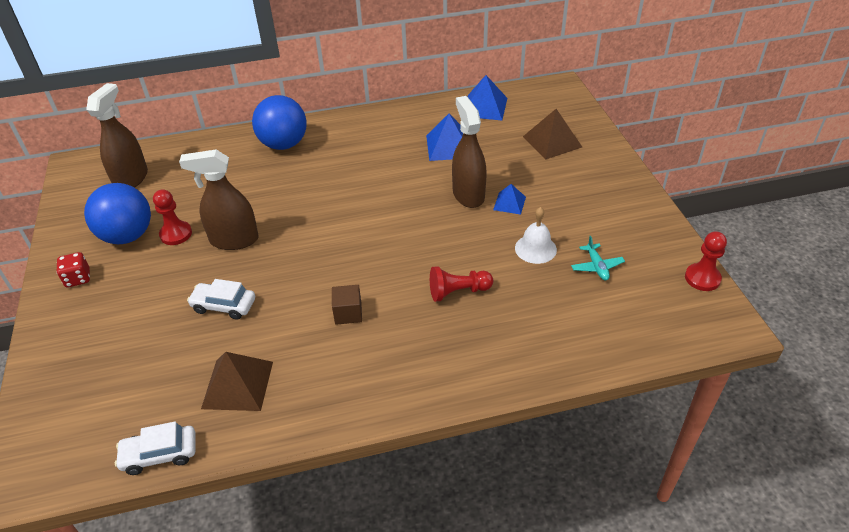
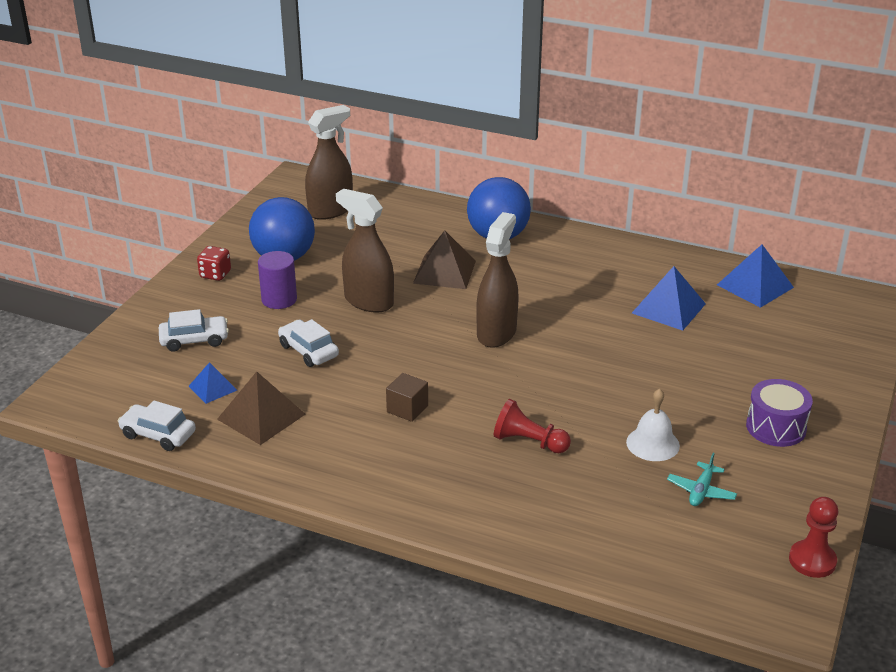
camera: 35 degrees right, 10 degrees down
red pawn [153,189,192,245] -> none
brown spray bottle [452,96,487,208] -> brown spray bottle moved to [476,212,519,348]
blue pyramid [493,184,526,215] -> blue pyramid moved to [189,362,237,404]
brown pyramid [523,109,582,160] -> brown pyramid moved to [413,231,476,289]
none -> white car [159,309,229,352]
none -> purple cylinder [258,251,297,309]
none -> purple drum [746,379,813,447]

